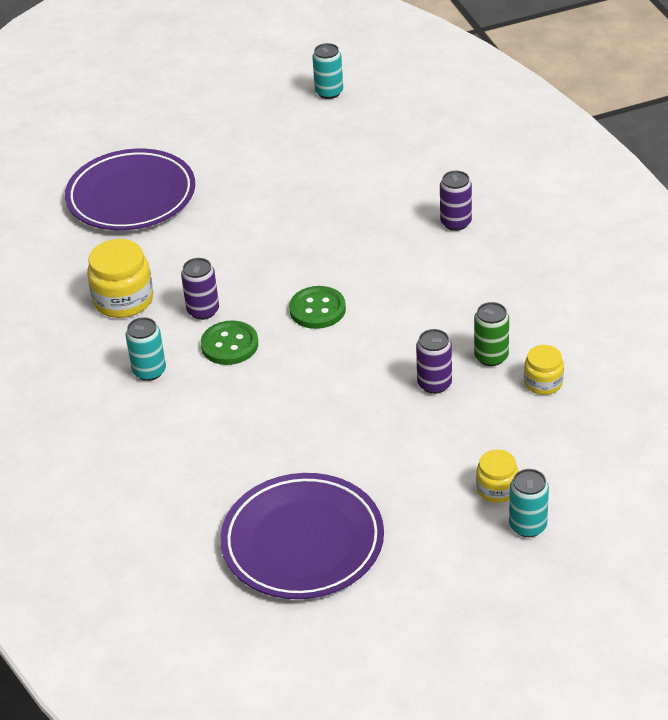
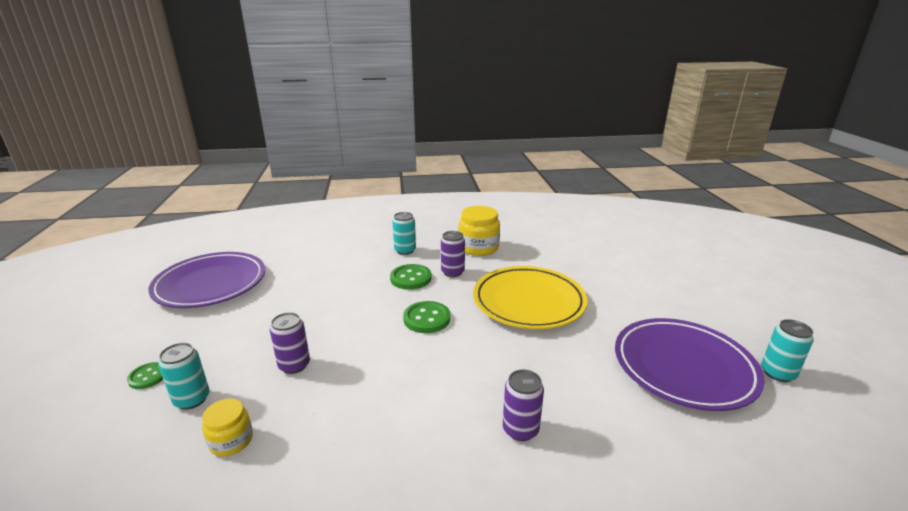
camera: 100 degrees right, 15 degrees down
purple plate [65,149,195,230] -> purple plate moved to [615,318,765,411]
green can [474,302,509,366] -> none
yellow jar [476,450,518,503] -> green button [127,362,163,389]
turquoise can [509,469,549,537] -> turquoise can moved to [158,343,209,410]
none -> yellow plate [473,266,588,329]

